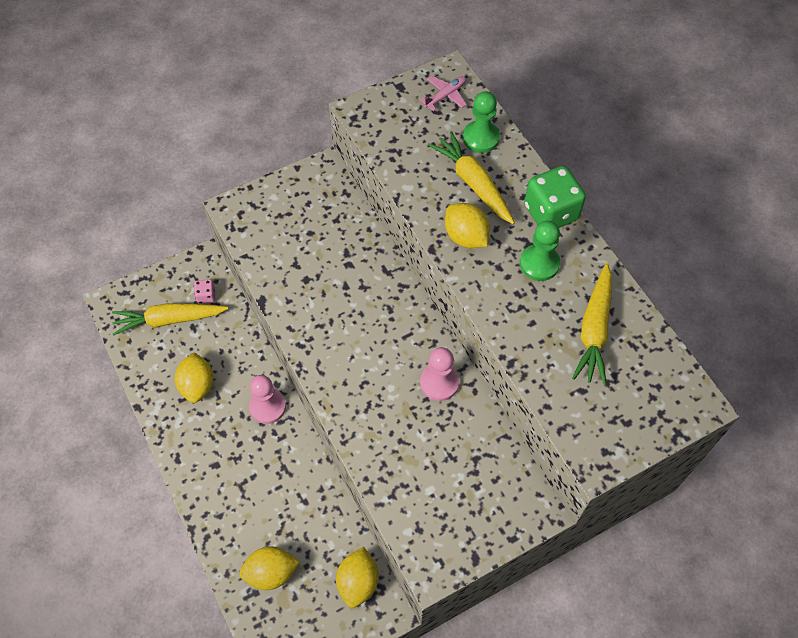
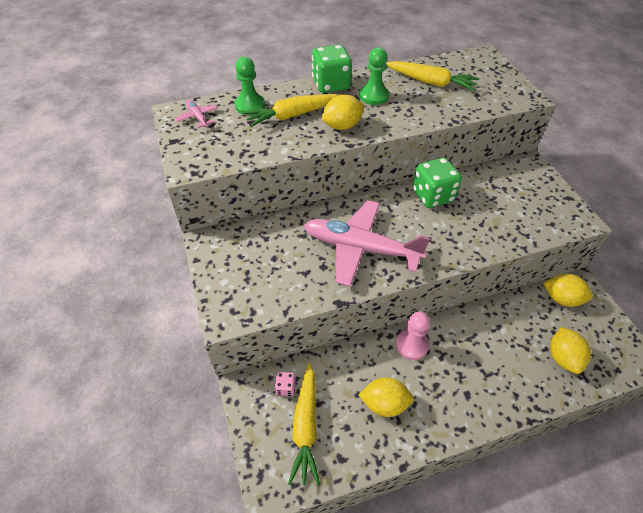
camera: 80 degrees left, 10 degrees down
pink pawn [420,347,459,401] -> green dice [412,157,462,208]
none -> pink plane [304,200,430,287]

